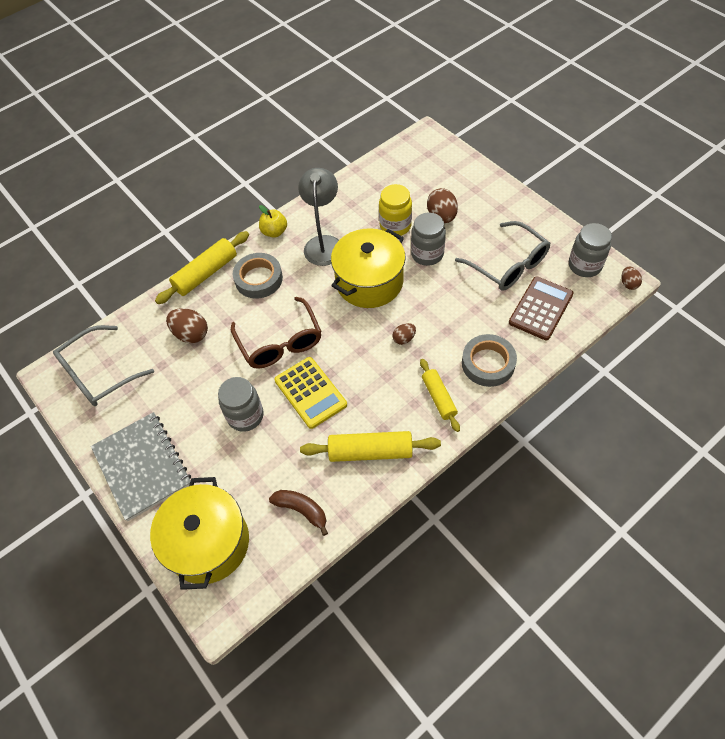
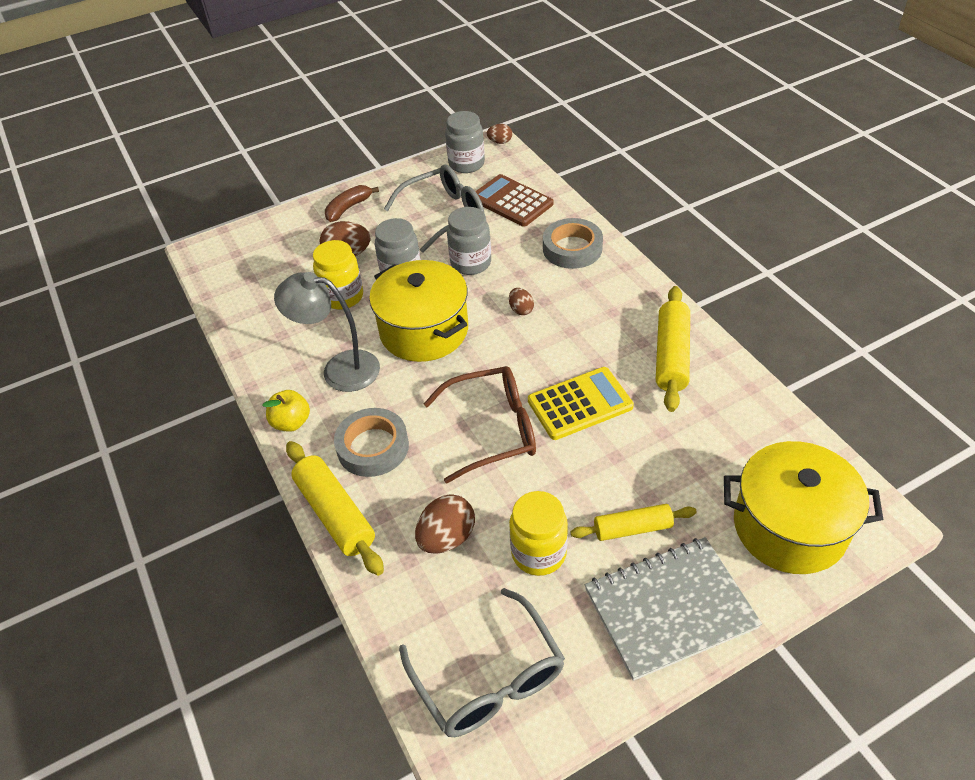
camera: 80 degrees left, 10 degrees down
grey jar [218,377,264,432] -> grey jar moved to [447,207,491,275]
brown banana [269,490,328,536] -> brown banana moved to [325,185,379,222]
yellow rolling pin [420,359,460,432] -> yellow rolling pin moved to [570,504,697,541]
none -> yellow jar [509,491,568,576]

